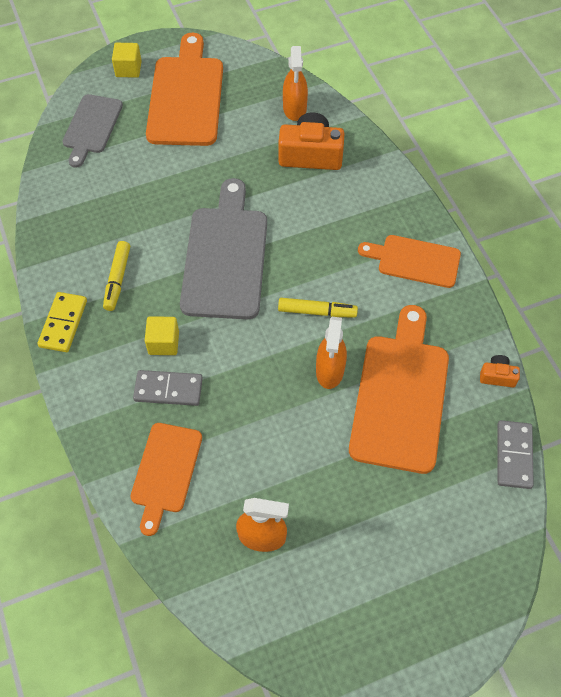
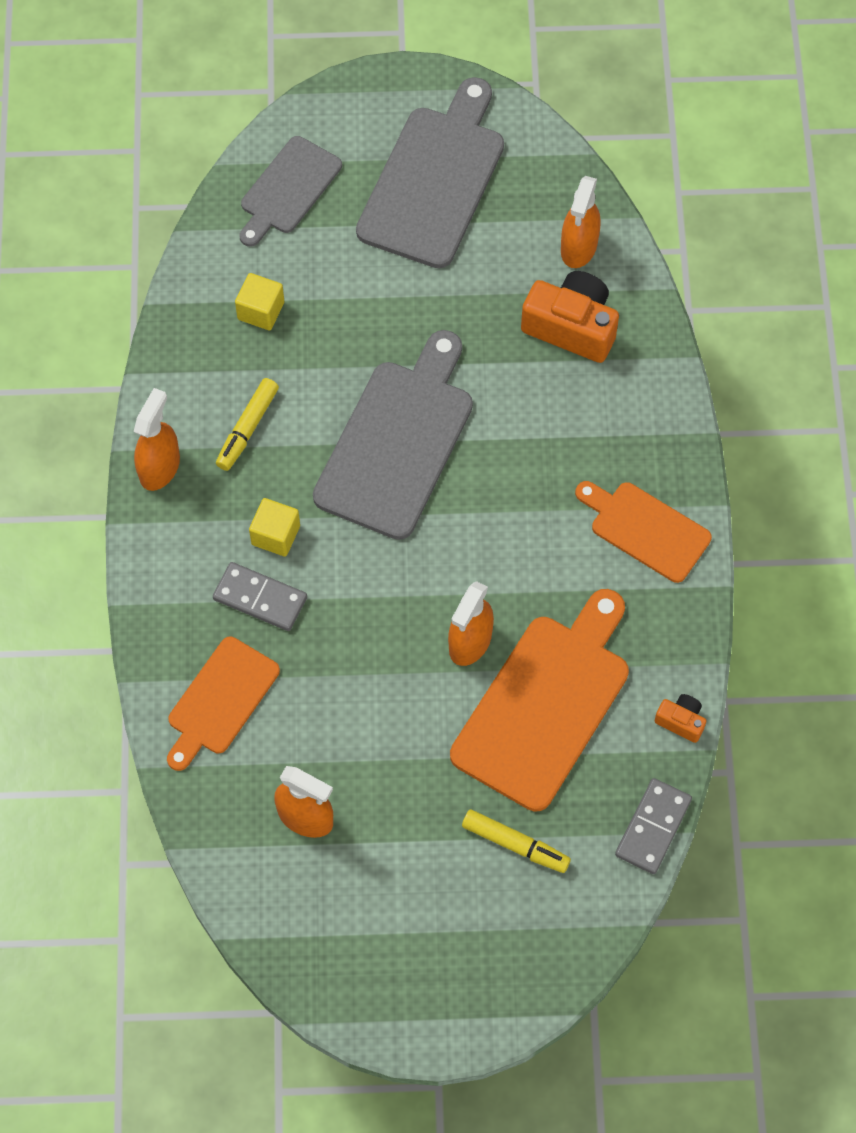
camera: 20 degrees right, 5 degrees up
yellow domino [37,292,87,352] -> orange spray bottle [134,388,180,491]
yellow cube [112,43,142,78] -> yellow cube moved to [235,273,284,330]
orange cutting board [146,32,223,146] -> grey cutting board [356,77,504,268]
yellow marker [278,298,358,317] -> yellow marker moved to [462,809,571,873]

